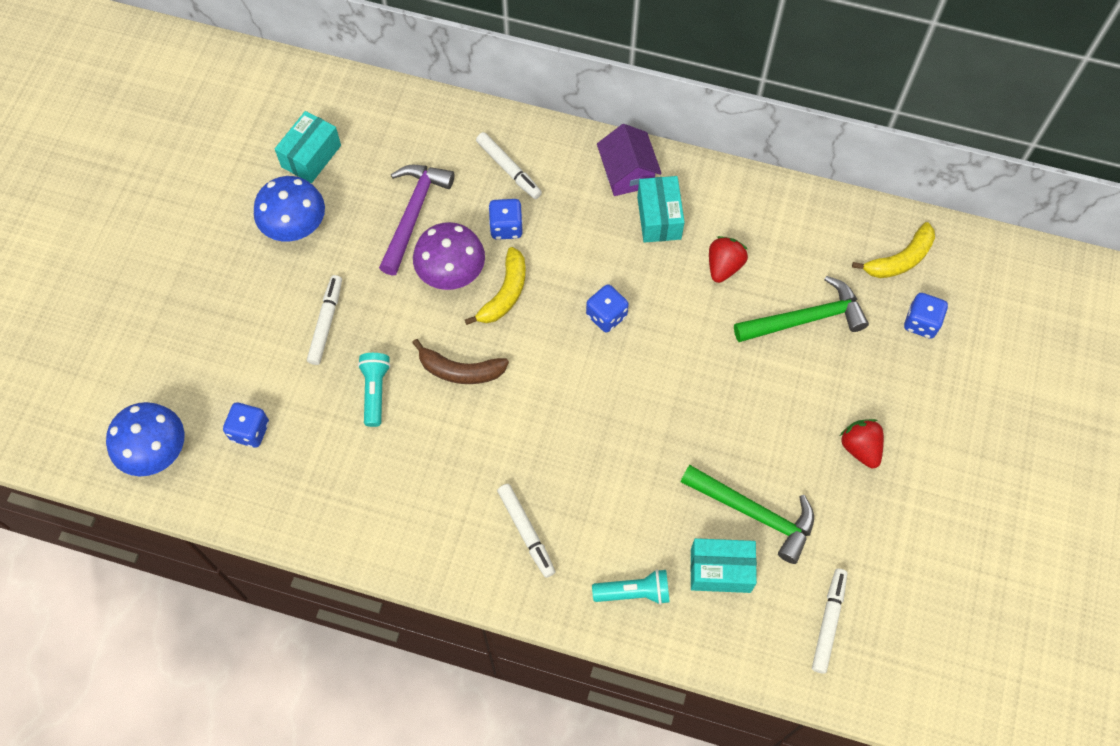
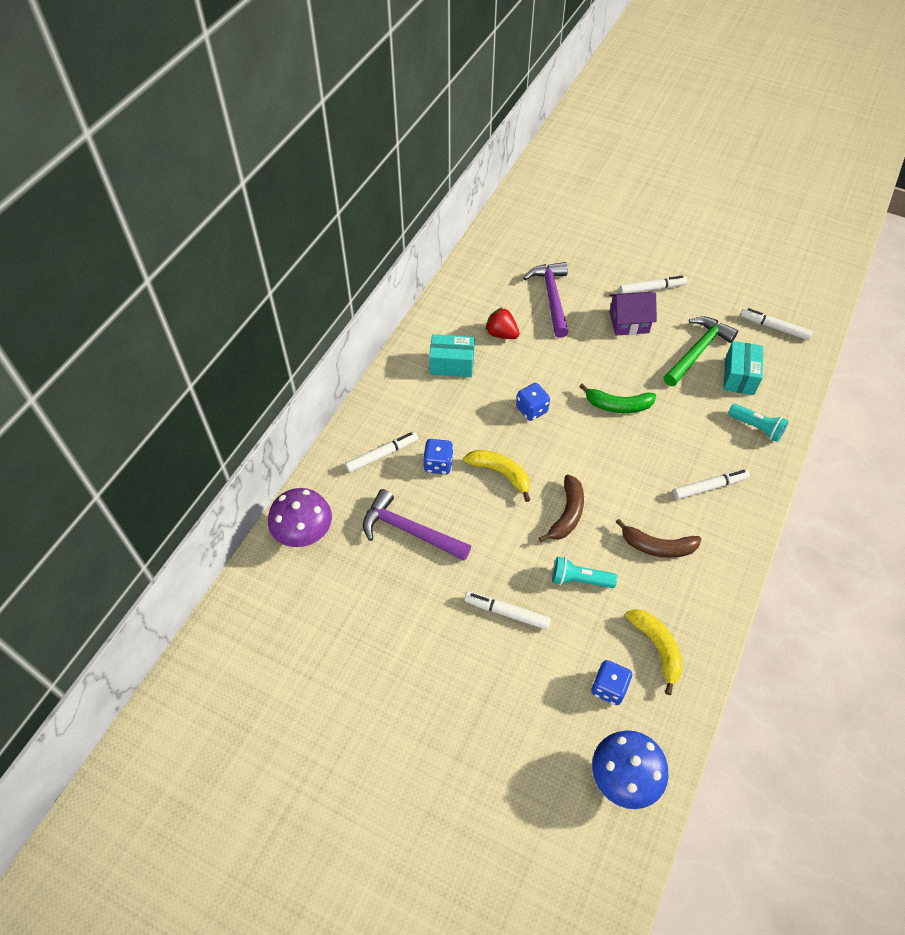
camera: 80 degrees left, 10 degrees down
blue mushroom [254,176,325,242] -> none
turquoise box [275,111,341,183] -> none
purple mushroom [413,222,485,290] -> purple mushroom moved to [268,488,332,547]
turquoise flashlight [592,569,670,605] -> turquoise flashlight turned 120 degrees clockwise [728,404,789,442]
purple house [597,124,662,196] -> purple house moved to [609,292,657,335]
green hammer [734,276,869,342] -> purple hammer [524,262,569,338]
red strawberry [840,419,884,468] -> white marker [619,275,687,294]
yellow banana [852,222,935,278] -> yellow banana moved to [625,609,683,695]
blue dice [904,293,948,339] -> none
none -> green banana [579,384,656,413]
none -> brown banana [616,519,701,558]

